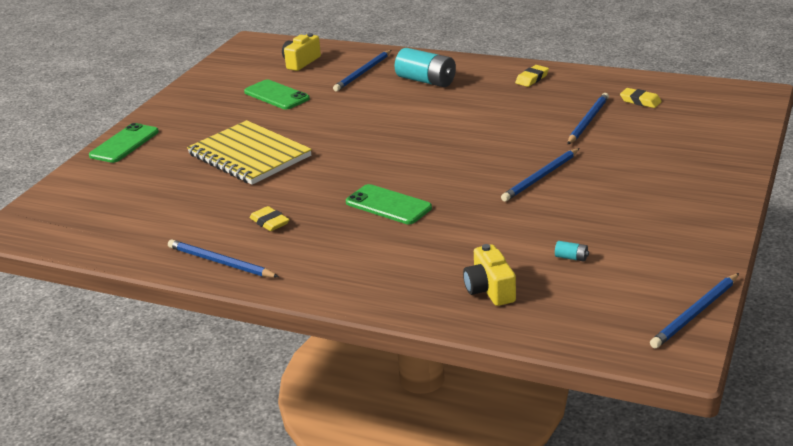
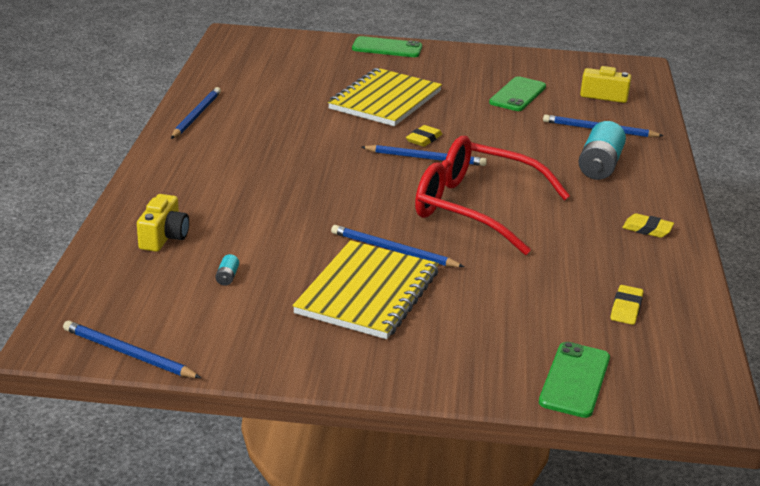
camera: 70 degrees right, 0 degrees up
yellow eraser [249,206,290,231] -> yellow eraser moved to [406,125,442,147]
green phone [346,184,432,224] -> green phone moved to [539,342,610,418]
yellow camera [463,244,516,306] -> yellow camera turned 135 degrees clockwise [137,194,189,252]
blue pencil [567,93,609,145] -> blue pencil moved to [362,145,487,166]
none -> yellow notebook [293,240,439,339]
none -> red glasses [415,136,570,255]

